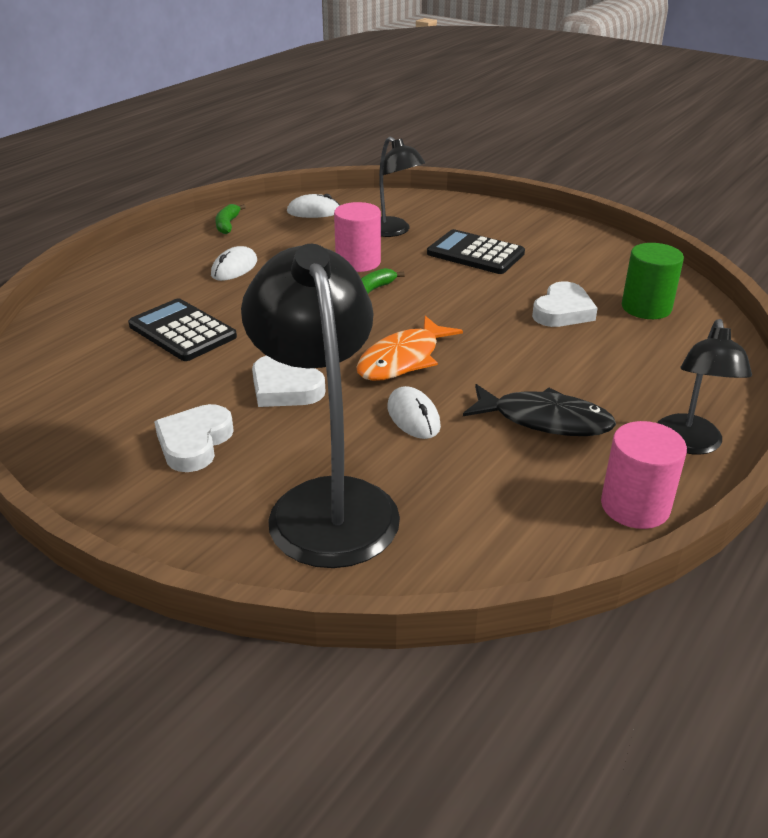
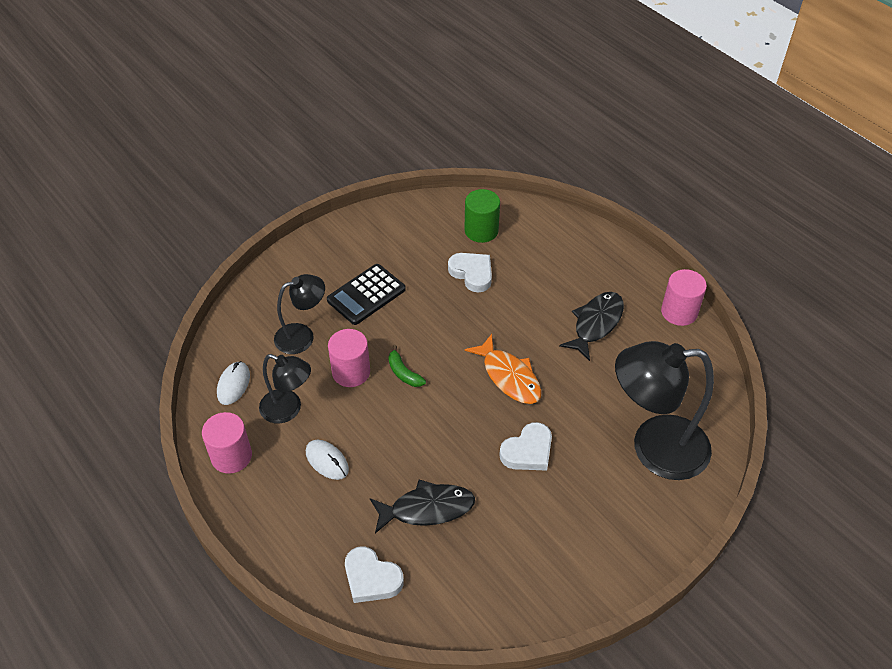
camera: 75 degrees left, 15 degrees up
black calculator [128,298,237,361] -> black fish [370,480,475,534]
white heart [154,404,234,472] -> white heart moved to [345,546,404,603]
green banana [215,204,246,234] -> pink cylinder [202,412,252,474]
white mouse [387,386,441,439] -> none
black lamp [657,319,752,455] -> black lamp moved to [259,354,311,424]

